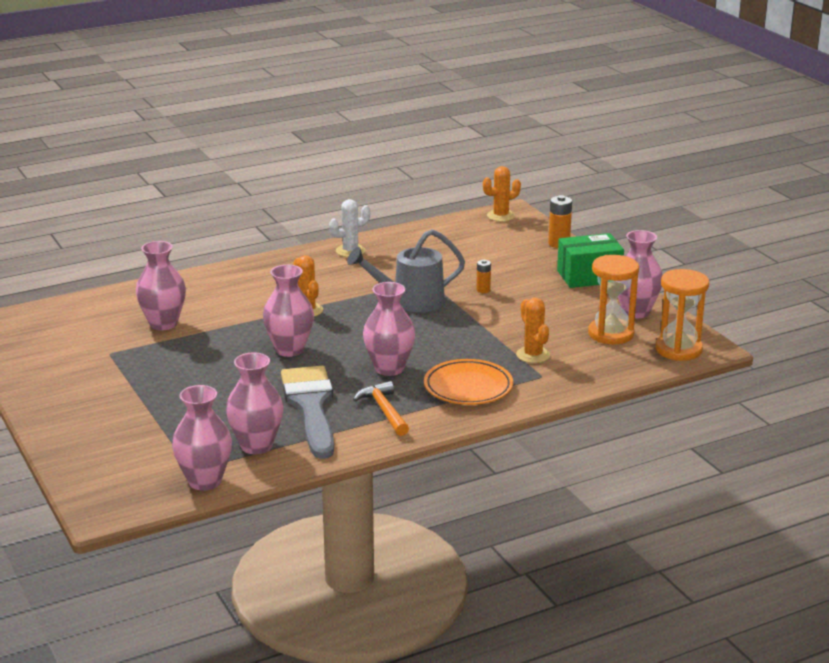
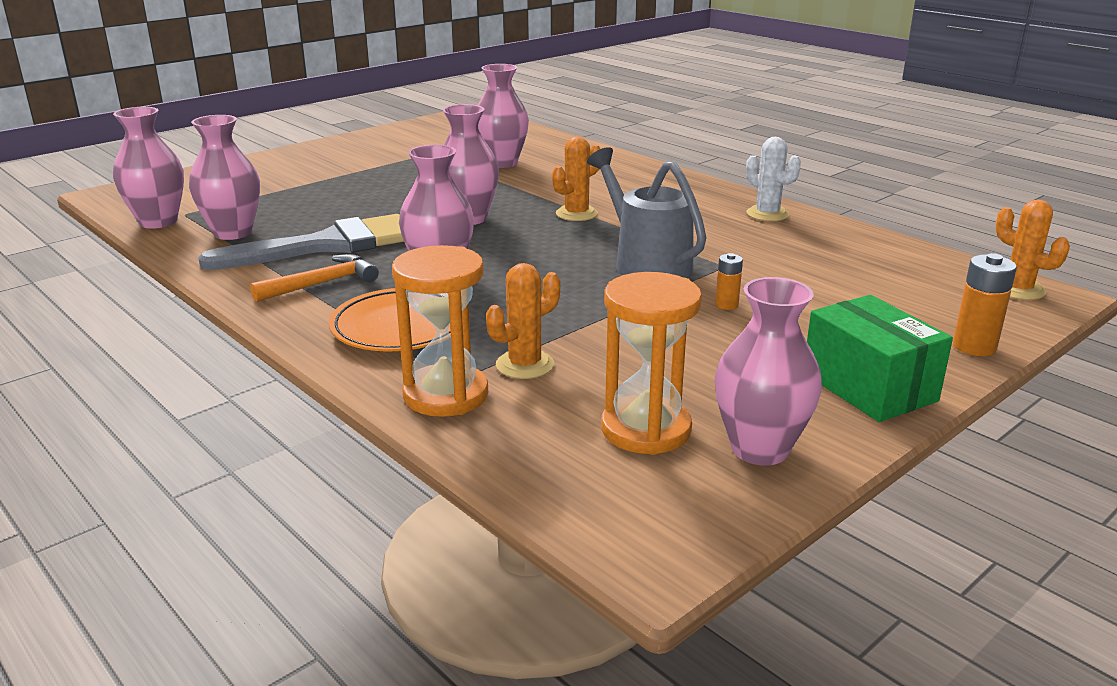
camera: 75 degrees right, 0 degrees up
orange hourglass [656,269,709,361] -> orange hourglass moved to [392,245,488,417]

